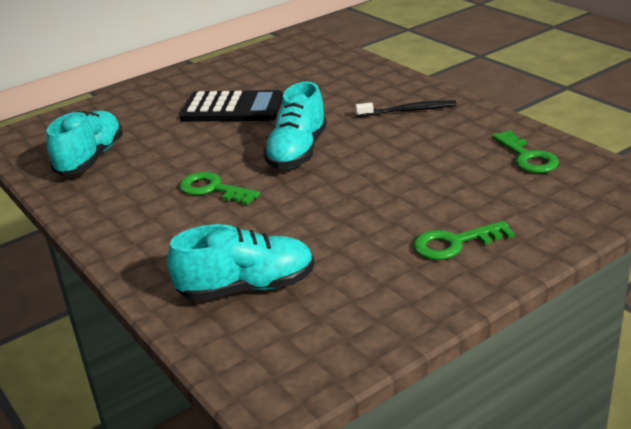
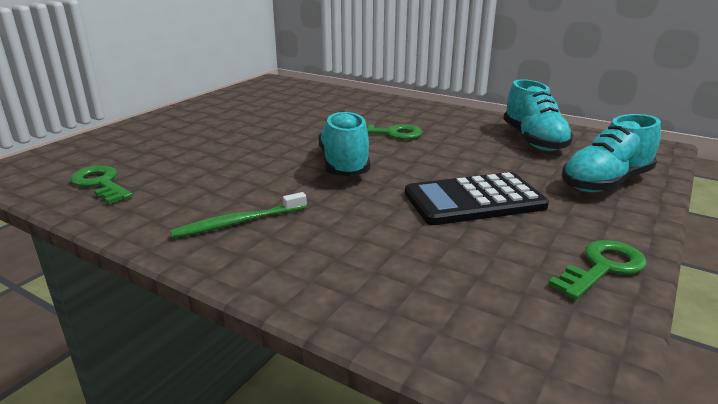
camera: 155 degrees right, 5 degrees down
turquoise shoe [167,224,314,301] -> turquoise shoe moved to [561,114,661,192]
black toothbrush [355,100,457,117] -> green toothbrush [170,192,307,238]
green key [413,221,515,260] -> green key moved to [548,240,647,300]

